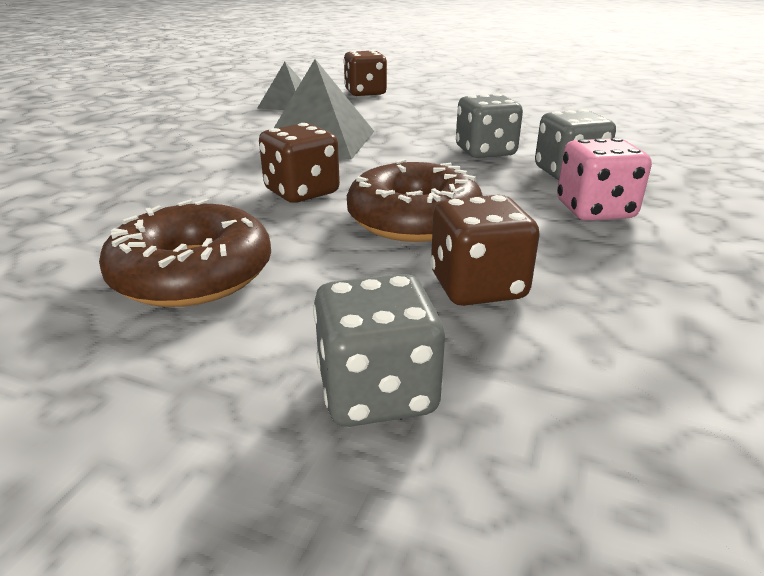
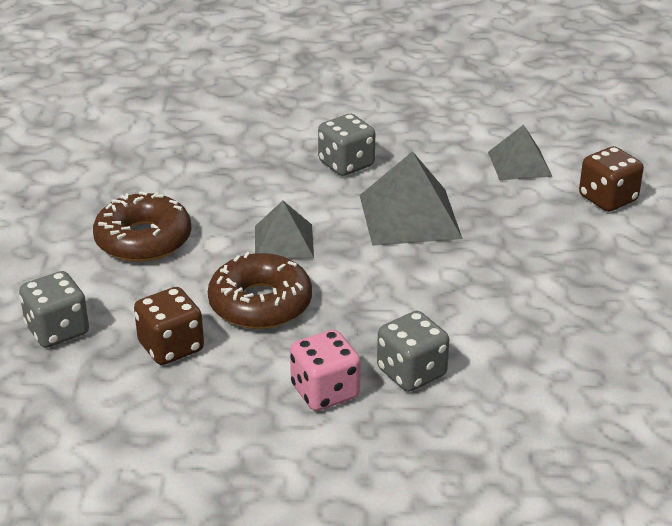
camera: 70 degrees right, 5 degrees up
brown dice [259,123,340,203] -> grey pyramid [255,201,314,259]
grey dice [456,94,523,158] -> grey dice moved to [318,114,375,176]

